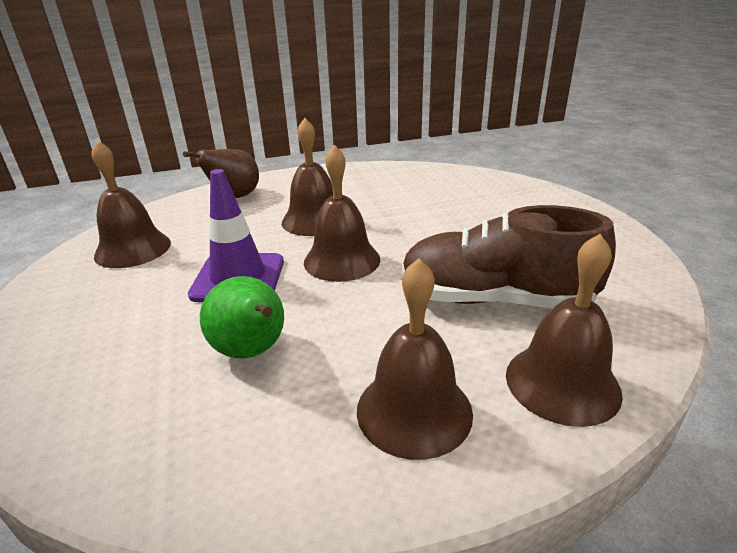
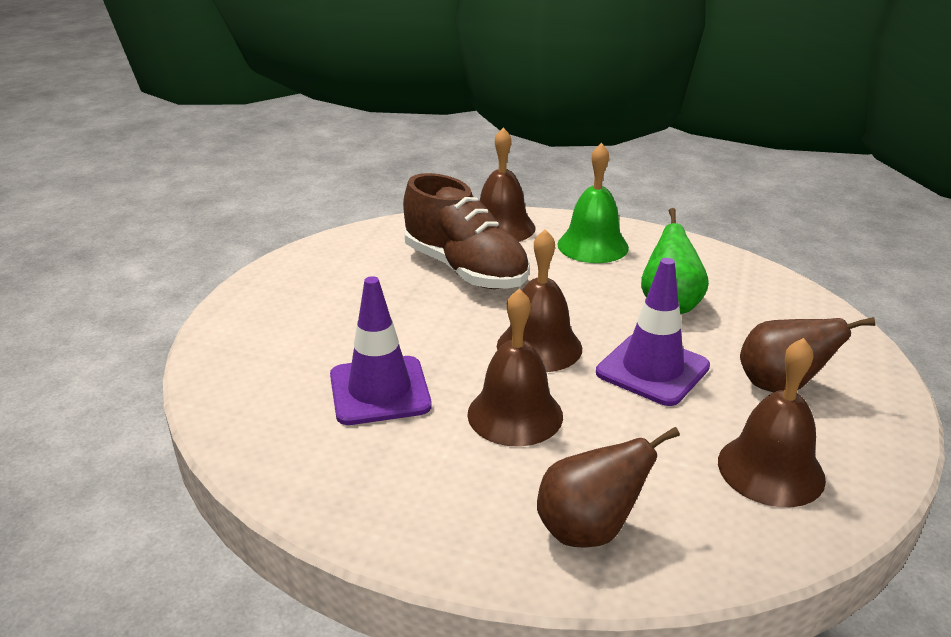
camera: 145 degrees left, 0 degrees up
brown bell [357,258,473,460] -> green bell [557,143,629,263]
none -> purple traffic cone [330,276,432,425]
none -> brown pear [740,317,875,392]

